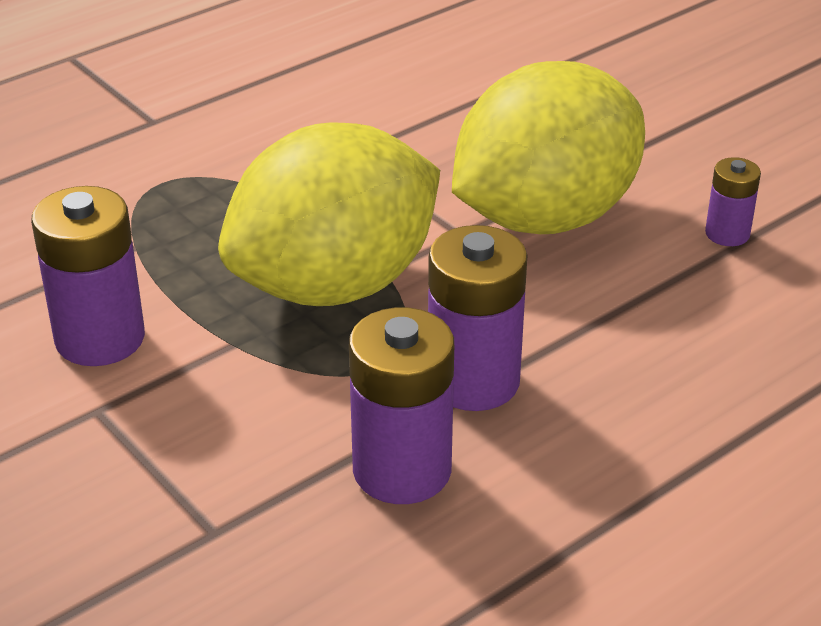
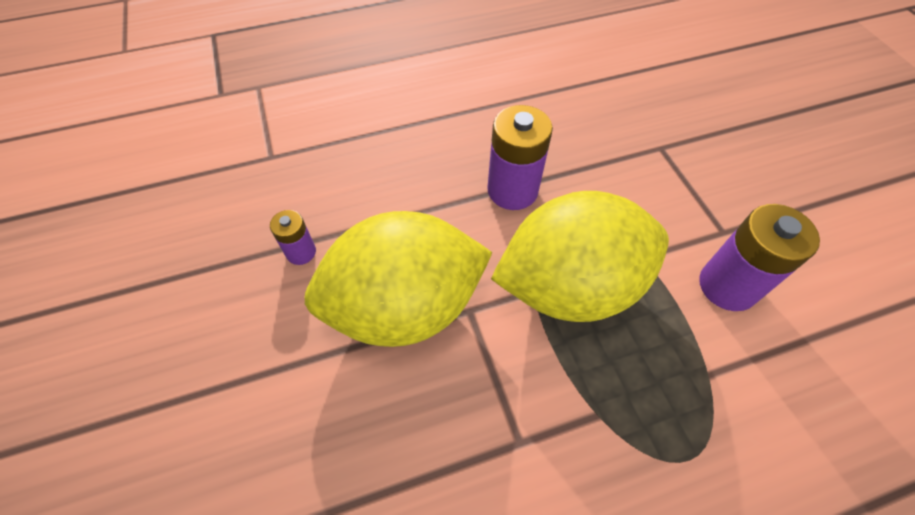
camera: 160 degrees left, 20 degrees up
purple battery [349,307,454,504] -> none

